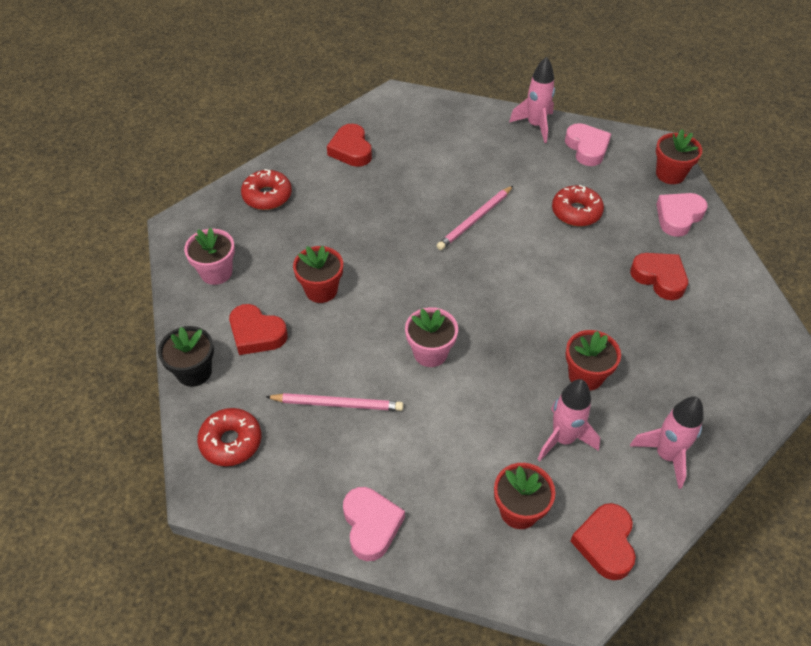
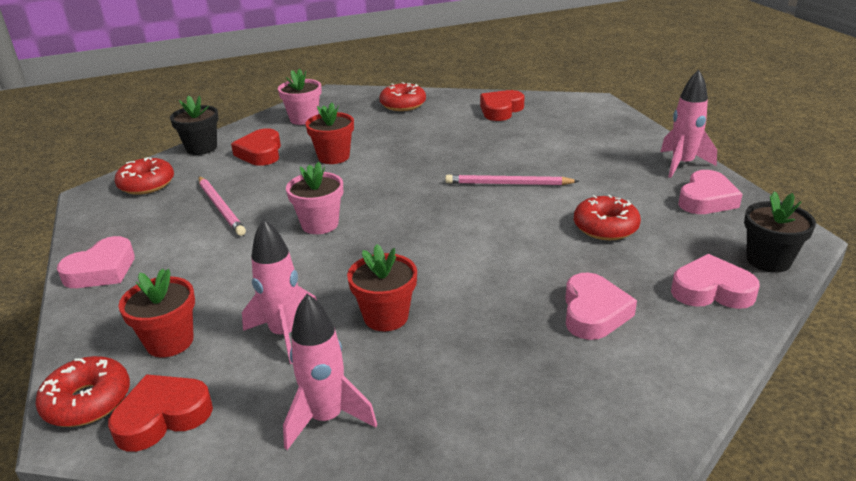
camera: 55 degrees right, 20 degrees down
red heart [630,253,688,300] -> pink heart [565,273,637,340]
red flower pot [656,129,702,184] -> black flower pot [744,191,816,273]
none -> red donut [35,356,130,427]

